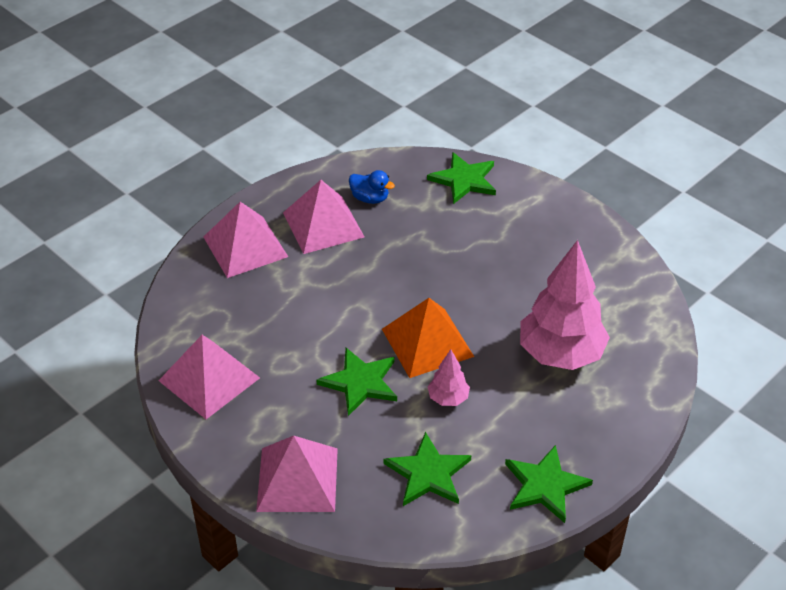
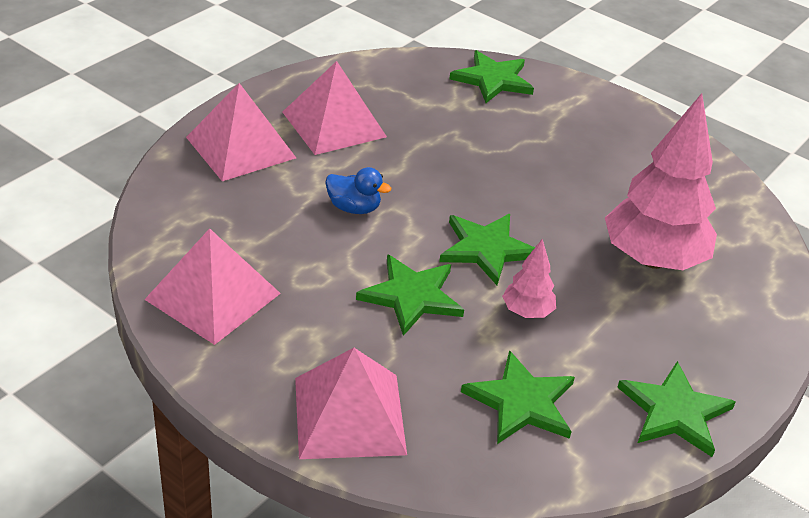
camera: 10 degrees left, 5 degrees down
blue duck [349,170,395,204] -> blue duck moved to [325,167,391,214]
orange pyramid [382,298,474,378] -> green star [439,214,535,285]

